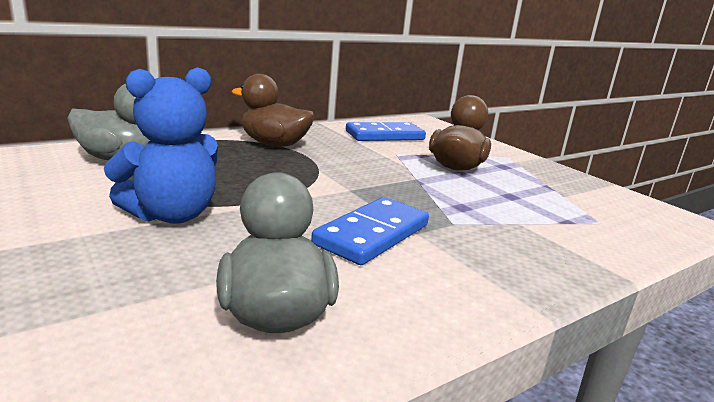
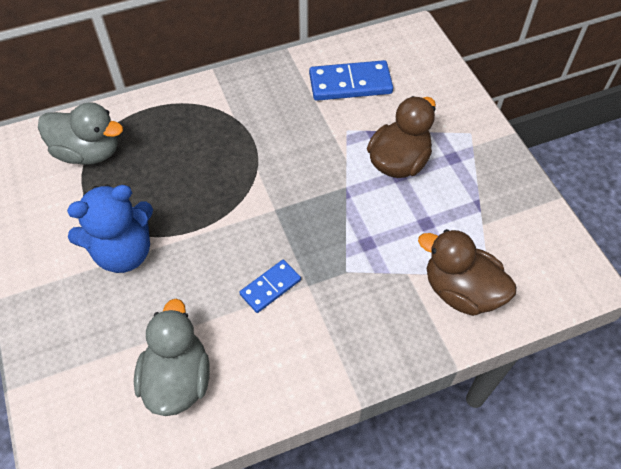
camera: 15 degrees right, 35 degrees up
brown duck [231,74,315,147] -> brown duck moved to [418,229,517,316]
blue domino [311,197,429,265] -> blue domino [239,260,301,313], size x0.60

